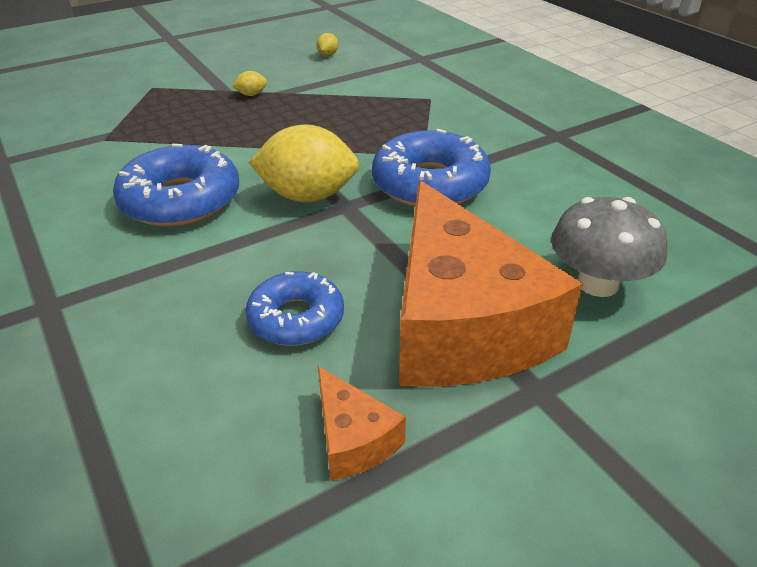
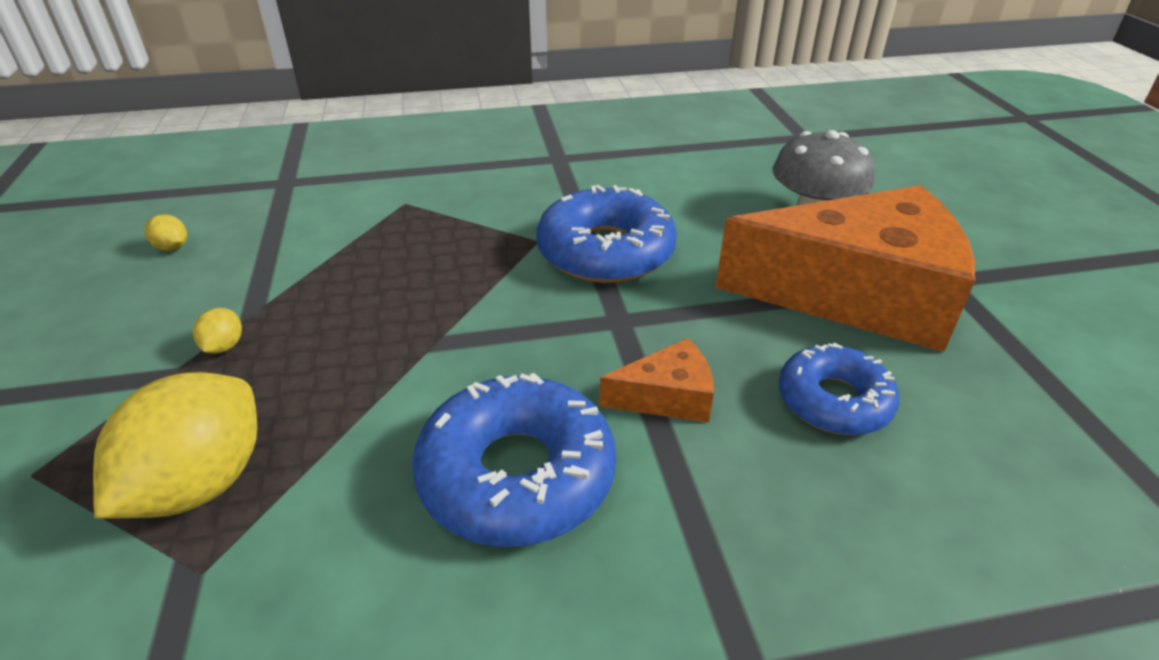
camera: 70 degrees left, 0 degrees up
yellow lemon [249,124,359,202] -> yellow lemon moved to [93,372,257,519]
orange cheese [318,366,406,481] -> orange cheese moved to [599,338,714,423]

